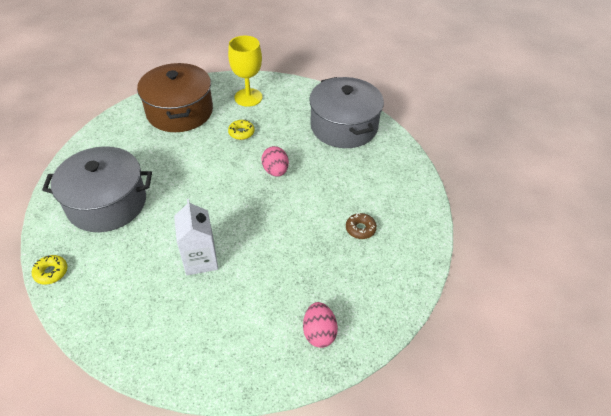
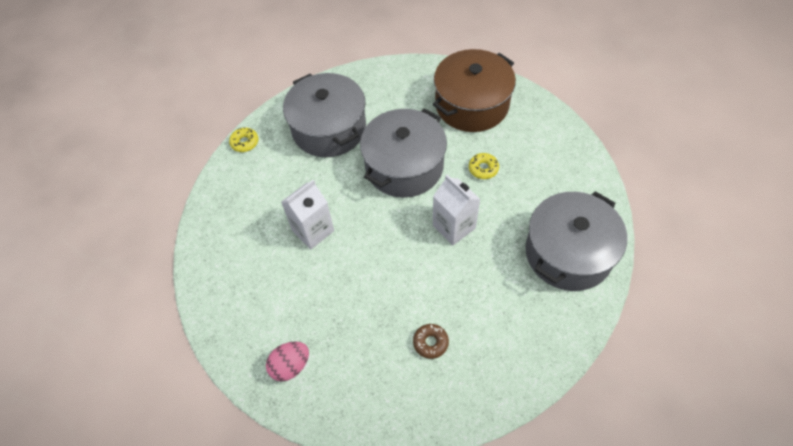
camera: 65 degrees right, 10 degrees up
yellow goblet [228,36,263,107] -> none
pink egg [262,146,289,177] -> white carton [433,175,480,245]
none -> grey pot [360,109,447,198]

